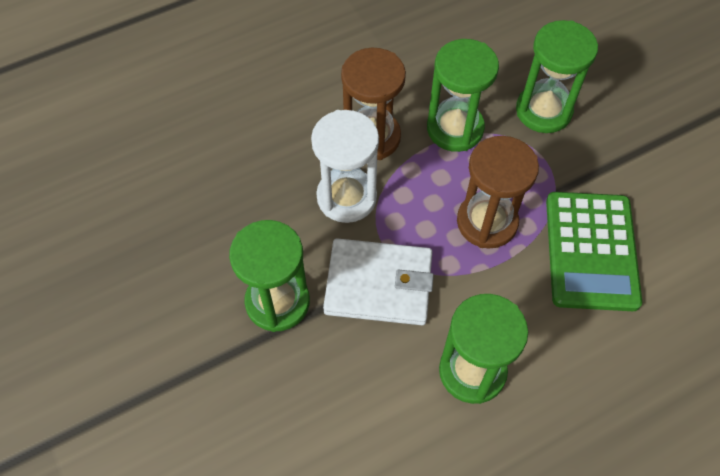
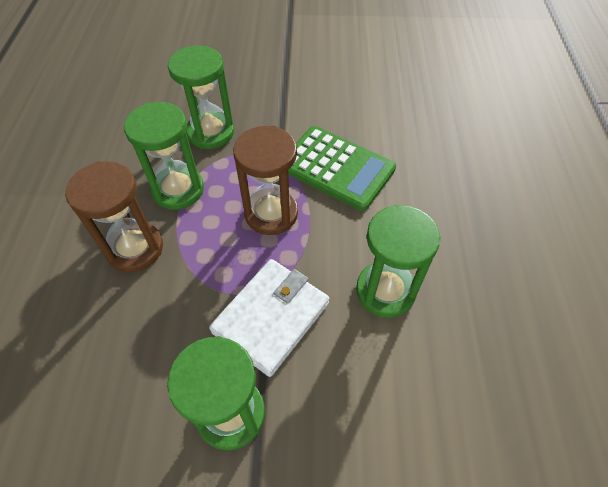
camera: 60 degrees left, 5 degrees down
white hourglass [311,110,379,223] -> none

